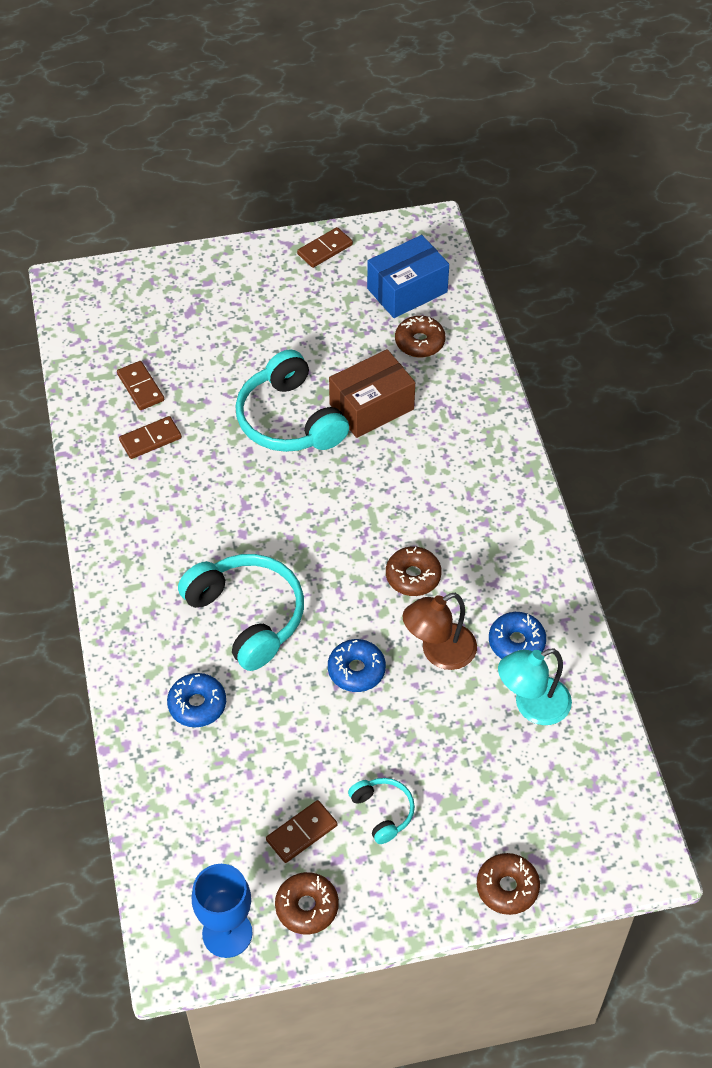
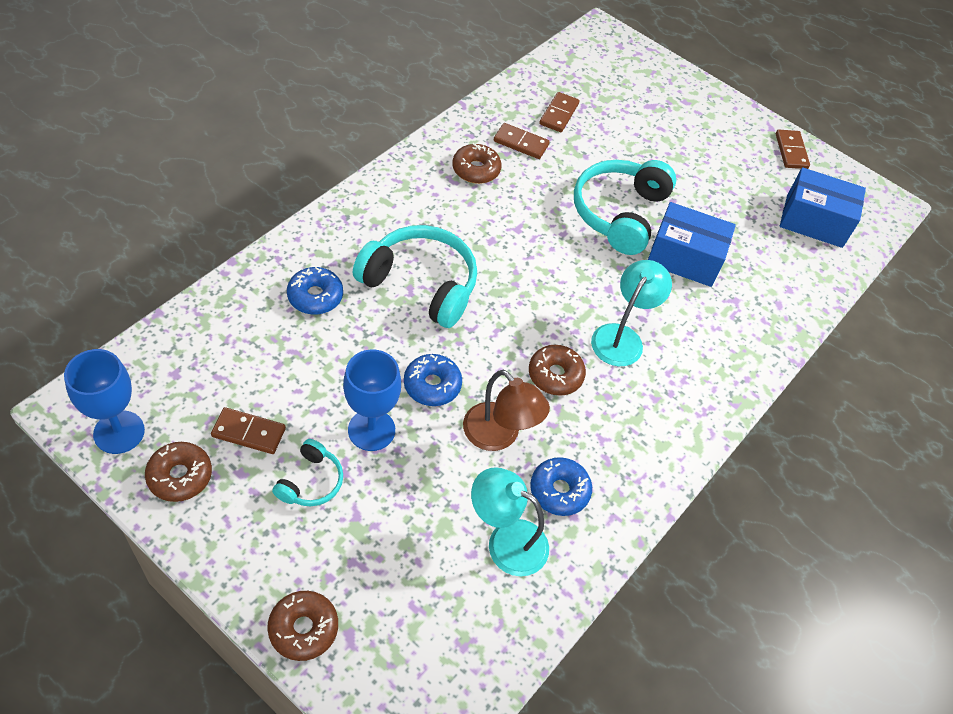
camera: 45 degrees right, 0 degrees up
turquoise headphones [178,554,304,671] -> turquoise headphones turned 75 degrees counterclockwise [353,225,477,328]
brown domino [297,227,353,268] -> brown domino turned 75 degrees clockwise [776,130,810,169]
brown box [329,349,415,438] -> blue box [648,202,736,287]
brown donut [395,316,446,357] -> brown donut moved to [452,143,502,184]
brown lamp [403,593,477,670] -> brown lamp turned 150 degrees counterclockwise [463,370,550,451]
none -> blue goblet [343,349,401,451]
none -> turquoise lamp [591,260,672,366]

